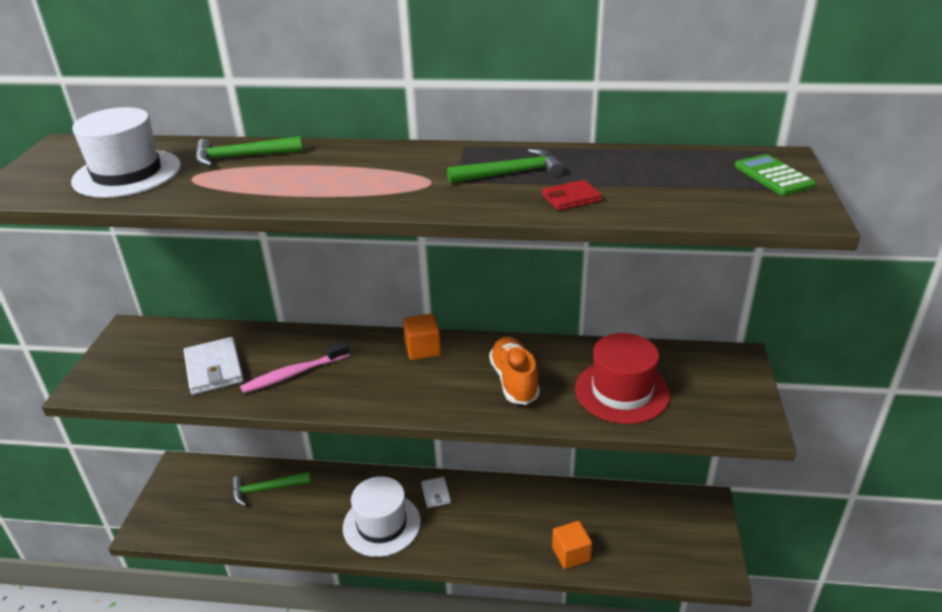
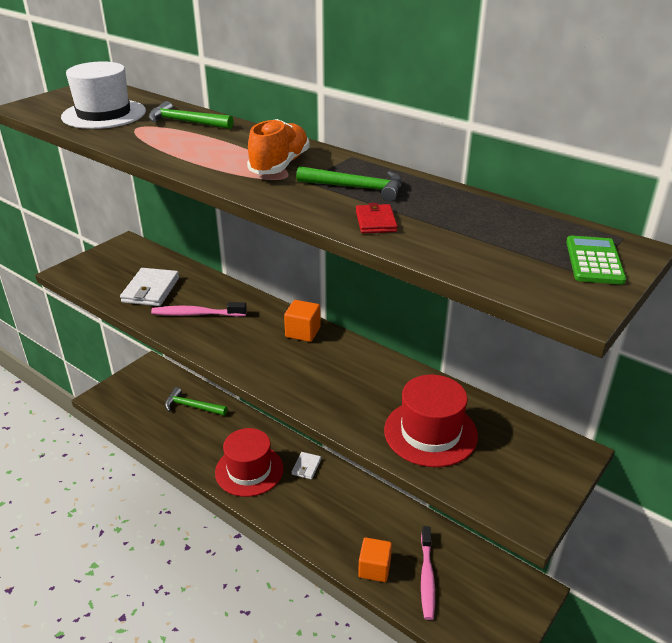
camera: 30 degrees right, 0 degrees up
white hat [343,476,421,557] -> red hat [215,428,284,497]
orange shoe [489,337,540,405] -> orange shoe moved to [247,119,310,175]
red wallet [542,180,602,211] -> red wallet turned 75 degrees clockwise [356,203,398,233]
none -> pink toothbrush [421,526,435,620]

